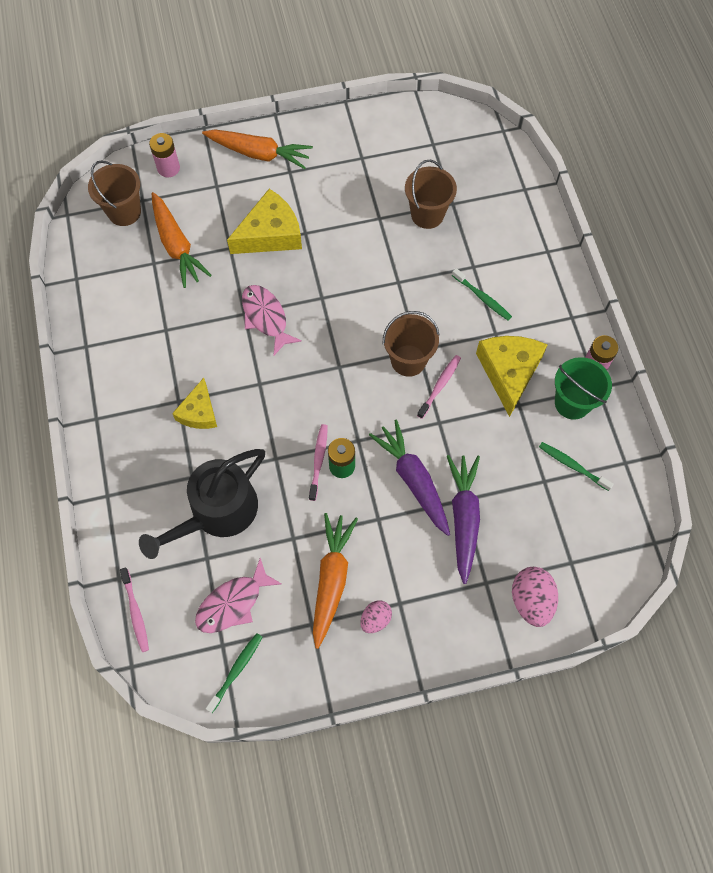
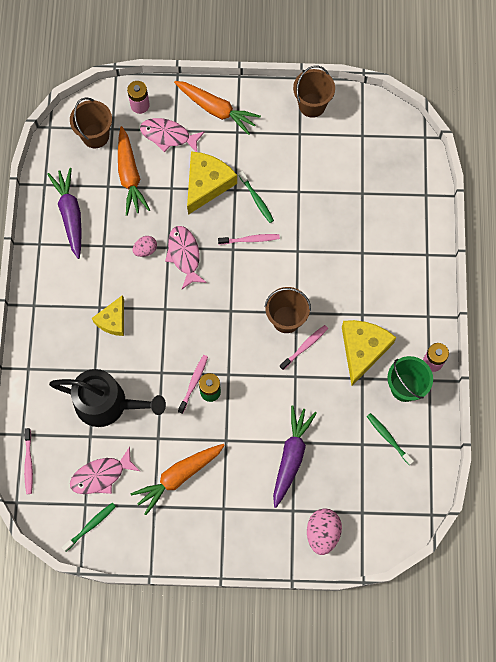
camera: 15 degrees right, 5 degrees up
black watering can [139,449,265,559] -> black watering can turned 135 degrees counterclockwise [49,369,166,427]
yellow cheese [227,189,302,254] -> yellow cheese turned 45 degrees counterclockwise [187,151,237,215]
orange carrot [313,513,358,649] -> orange carrot turned 150 degrees counterclockwise [131,444,225,515]
pink egg [360,600,392,633] -> pink egg moved to [133,236,157,257]
purple carrot [369,419,450,536] -> purple carrot moved to [47,168,82,259]
brown bucket [405,160,457,229] -> brown bucket moved to [293,66,335,118]
green toothbrush [452,268,512,321] -> green toothbrush moved to [239,171,274,223]
none -> pink fish [140,118,205,152]
none -> pink toothbrush [218,234,280,245]

